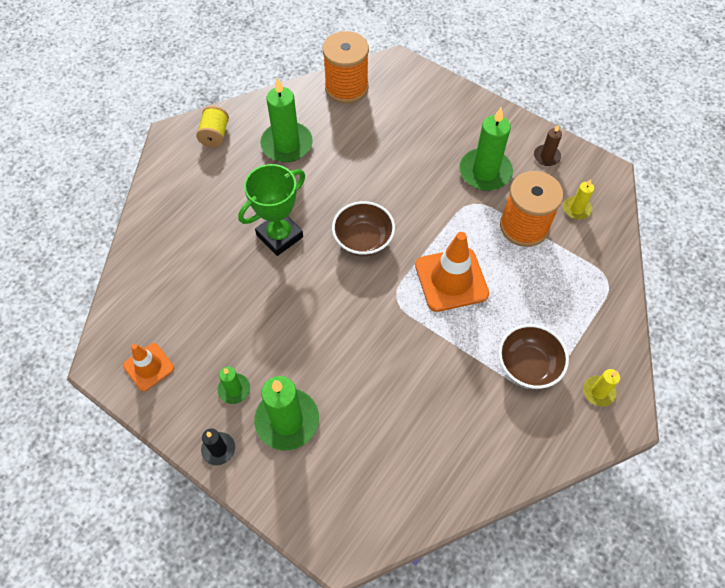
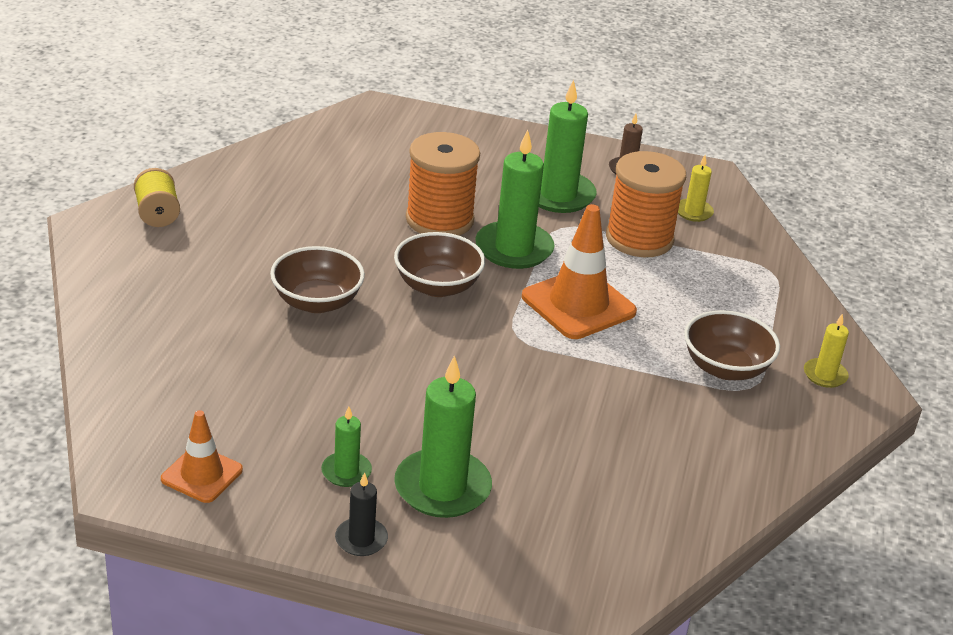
camera: 25 degrees left, 25 degrees down
green trophy [238,164,305,256] -> brown bowl [270,246,365,313]
green candle [260,78,313,162] -> green candle moved to [475,130,555,269]
orange spool [322,31,369,104] -> orange spool moved to [406,132,480,236]

